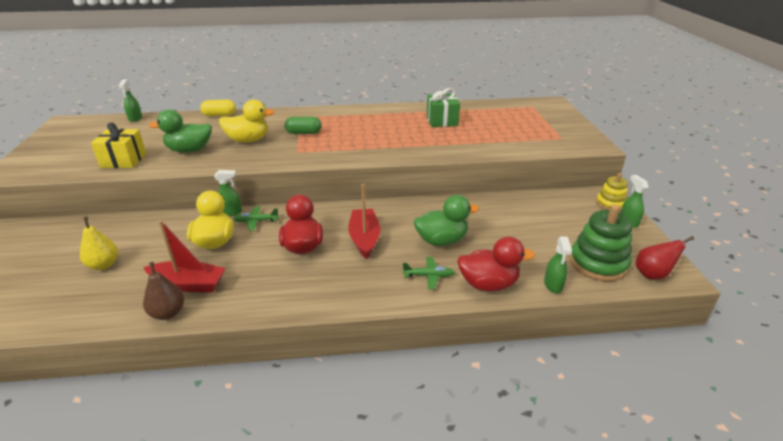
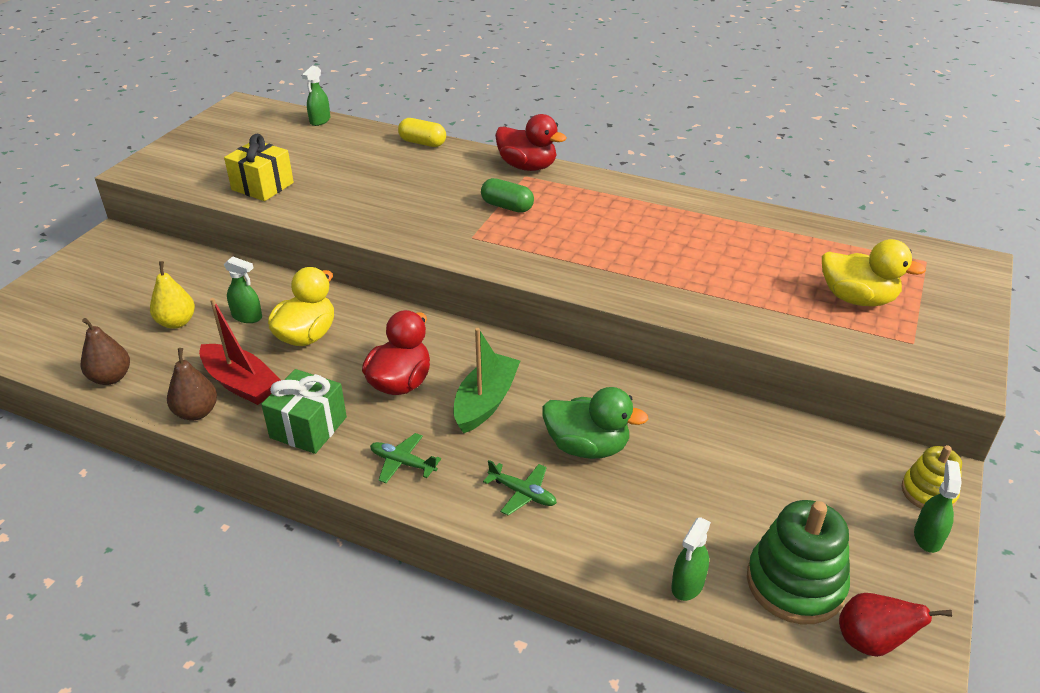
camera: 30 degrees right, 5 degrees up
green duck [149,110,212,153] -> none
green spray bottle [214,170,242,216] -> green spray bottle moved to [224,256,262,323]
yellow duck [219,99,275,142] -> yellow duck moved to [822,239,926,306]
green plane [233,206,279,231] -> green plane moved to [370,433,441,483]
red boat [348,184,381,259] -> green boat [453,328,520,433]
green gift [427,88,460,127] -> green gift moved to [261,369,347,454]
red duck [457,237,535,291] -> red duck moved to [495,114,567,171]
none -> brown pear [81,318,130,385]

